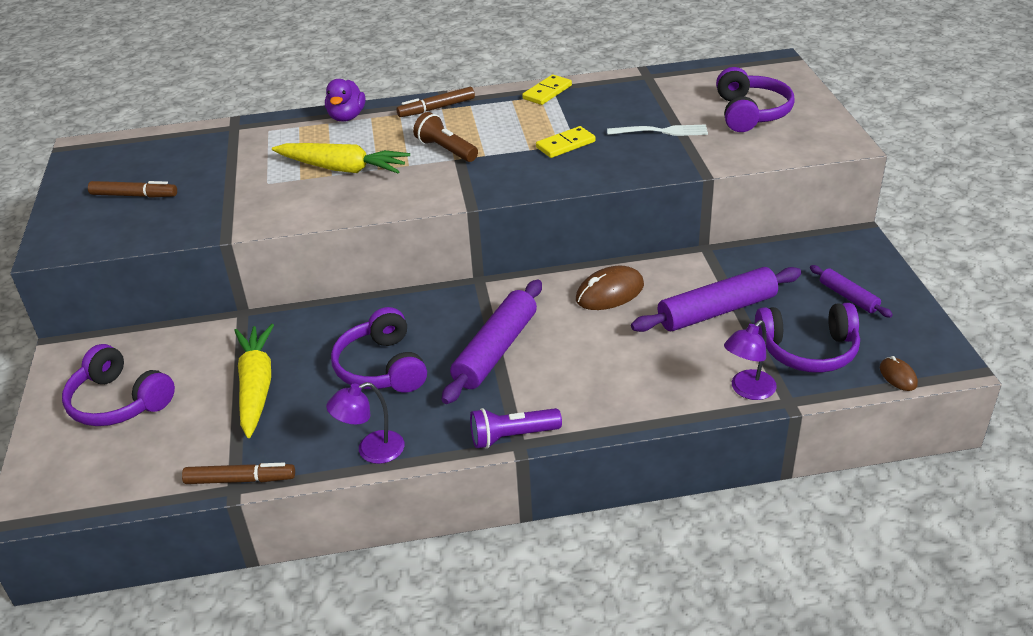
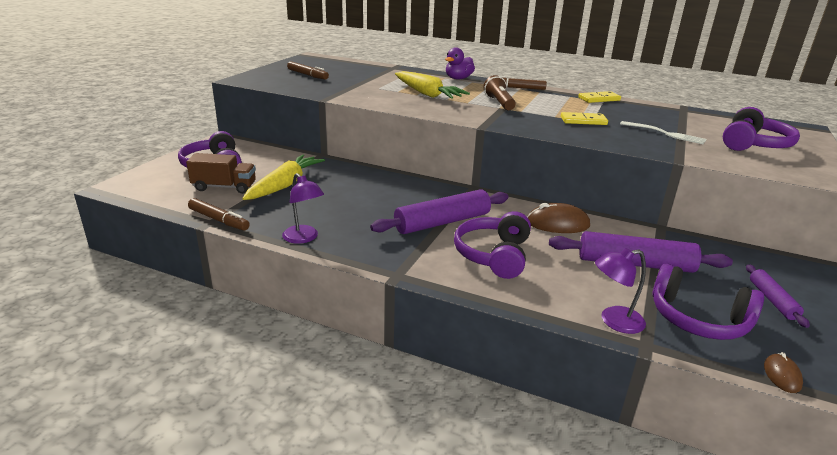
camera: 30 degrees right, 10 degrees down
purple lamp [326,382,404,464] -> purple lamp turned 135 degrees counterclockwise [282,173,324,244]
purple headphones [331,307,427,393] -> purple headphones moved to [454,211,531,279]
purple flashlight [470,408,562,449] -> none
none -> brown truck [186,153,256,194]

